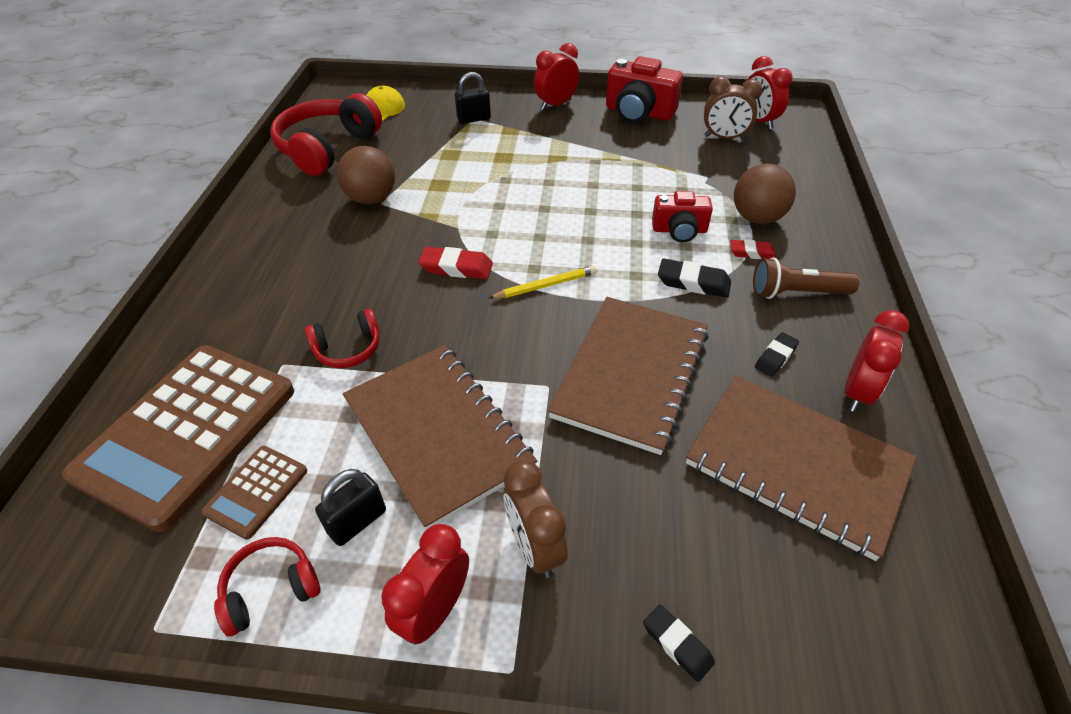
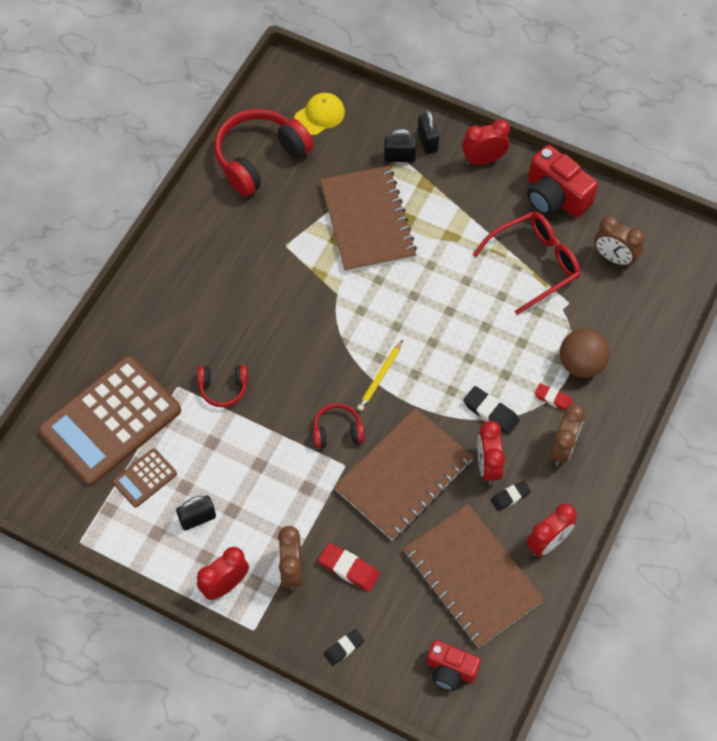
camera: 20 degrees right, 15 degrees up
red headphones [214,537,320,637] -> red headphones moved to [313,403,365,448]
brown ball [337,146,395,204] -> none
brown notebook [343,345,537,529] -> brown notebook moved to [320,165,417,273]
red eraser [418,247,493,279] -> red eraser moved to [318,543,380,592]
yellow pencil [489,266,597,299] -> yellow pencil turned 120 degrees clockwise [357,340,403,411]
black eraser [643,604,715,682] -> black eraser turned 75 degrees clockwise [324,629,364,666]
red camera [652,191,713,242] -> red camera moved to [426,640,481,691]
red clock [748,56,792,129] -> red clock moved to [477,421,505,484]
brown flashlight [753,257,859,299] -> brown clock [550,404,585,466]
none -> black padlock [417,109,439,154]
none -> red glasses [472,212,580,315]

